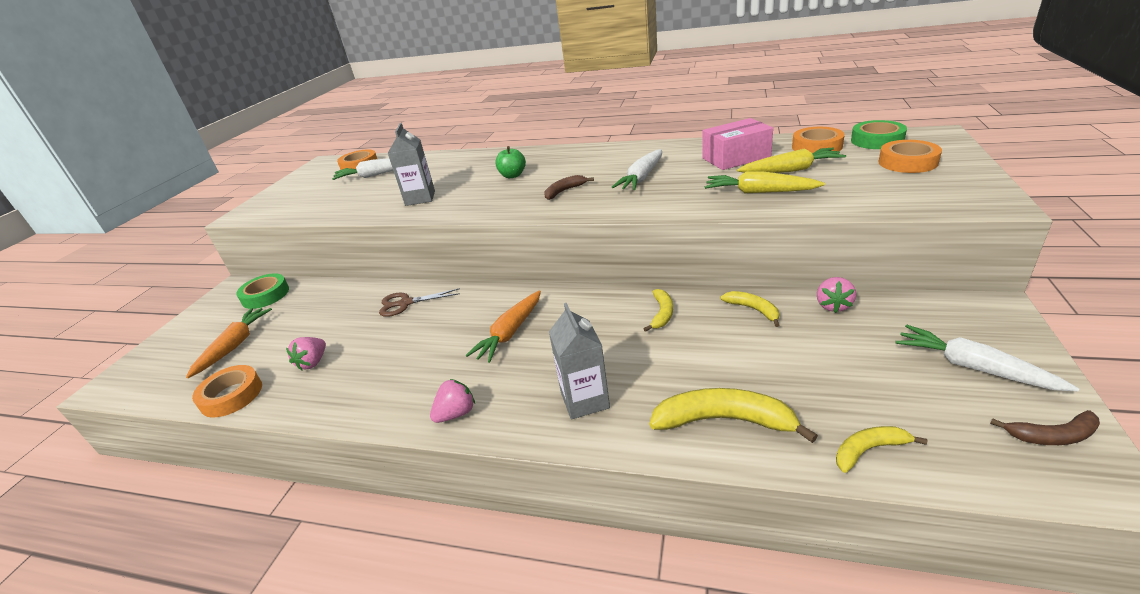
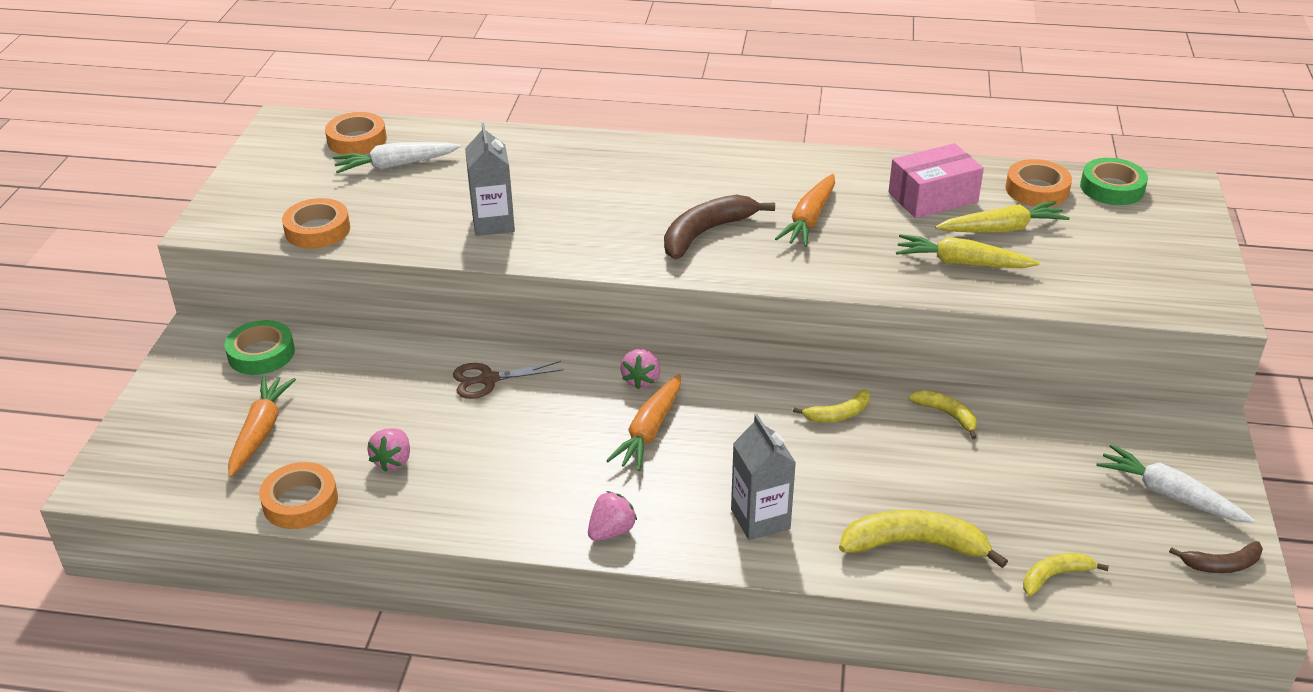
camera: 10 degrees left, 5 degrees up
green apple [495,146,526,178] -> none
brown banana [544,175,594,200] -> brown banana [664,195,775,260], size x1.76
white carrot [612,149,662,190] -> orange carrot [775,174,835,247]
yellow banana [643,289,673,332] -> yellow banana turned 60 degrees clockwise [793,389,870,423]
pink strawberry [817,277,856,313] -> pink strawberry moved to [620,349,660,389]
orange tape [878,140,942,173] -> orange tape moved to [282,198,350,249]

